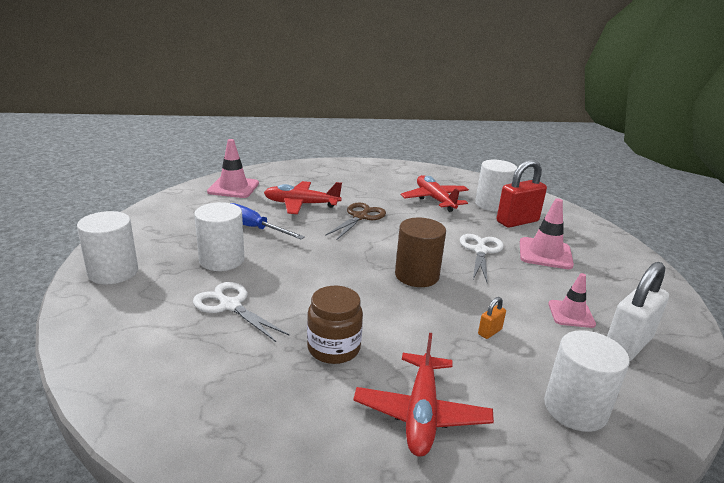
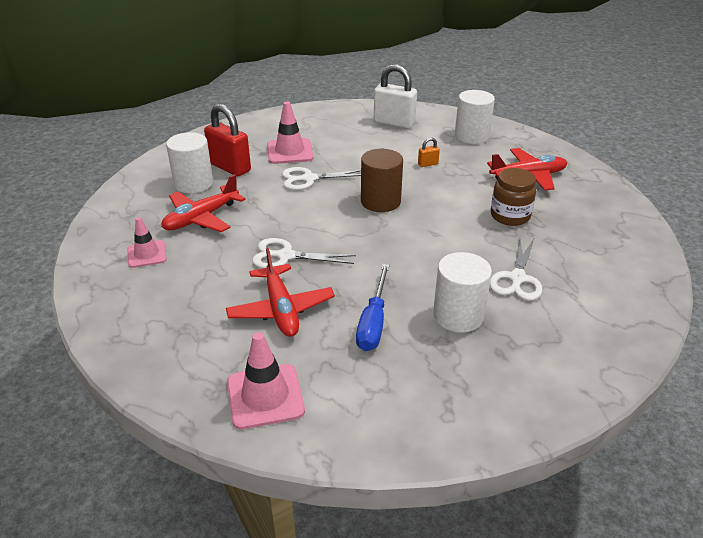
camera: 110 degrees left, 10 degrees up
white cylinder [77,211,138,284] -> none
brown scissors [325,202,386,240] -> white scissors [252,238,356,269]
orange padlock [478,297,506,339] -> orange padlock turned 45 degrees counterclockwise [418,137,440,167]
pink traffic cone [548,273,596,328] -> pink traffic cone moved to [127,217,167,268]

